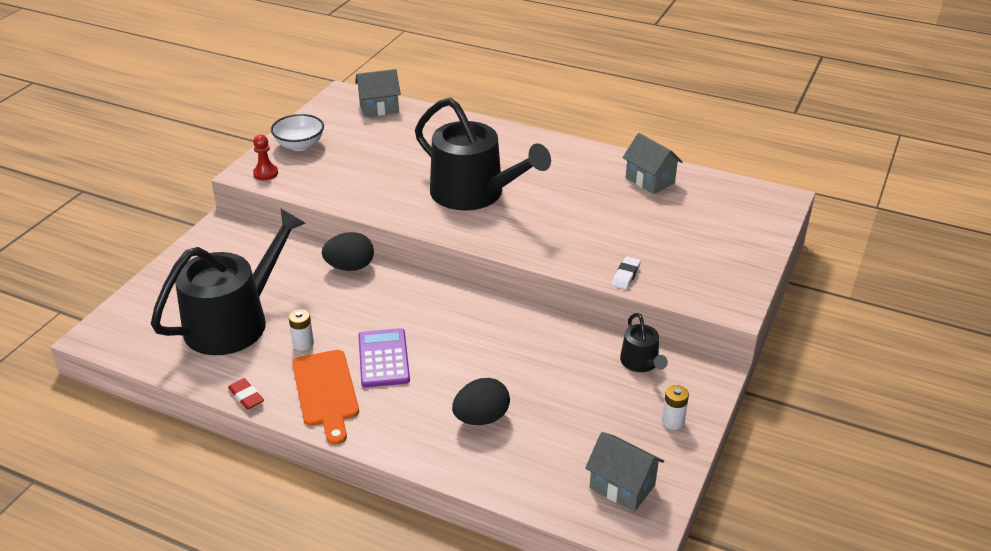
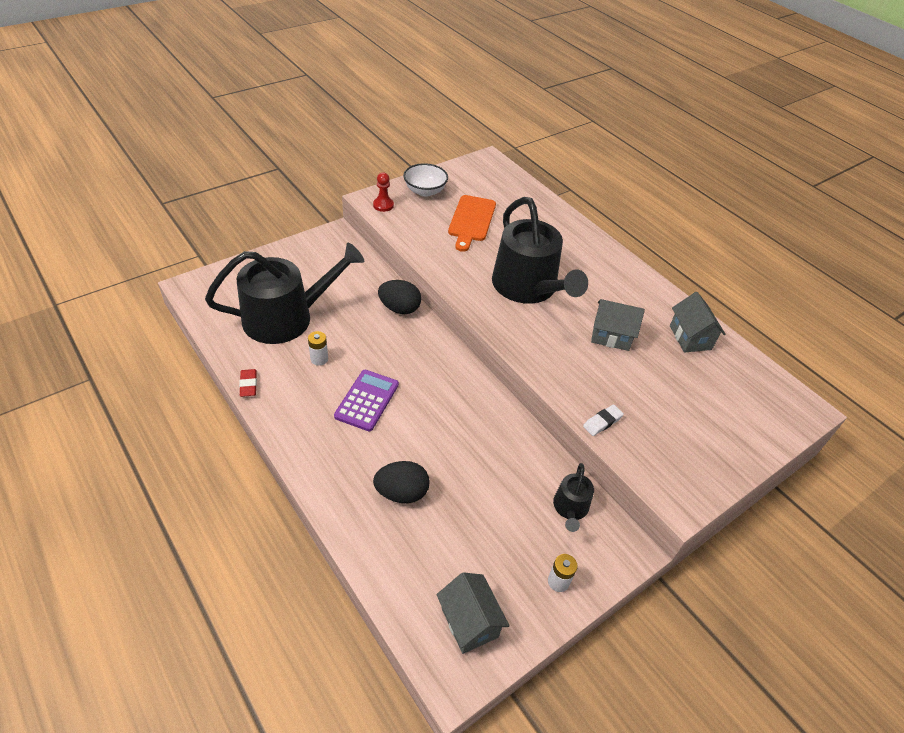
camera: 25 degrees right, 10 degrees up
orange cutting board [292,350,359,445] -> orange cutting board moved to [448,195,496,252]
grey house [355,69,401,117] -> grey house moved to [591,299,645,351]

